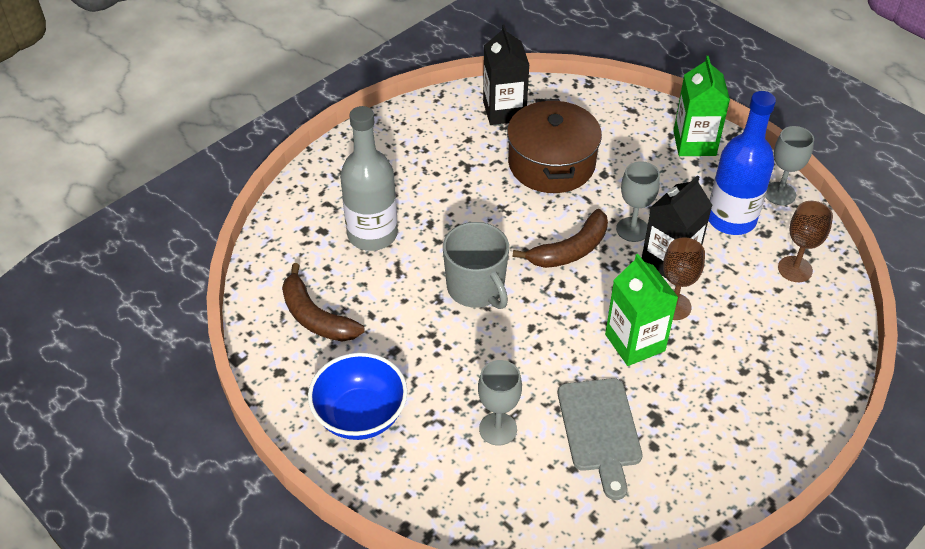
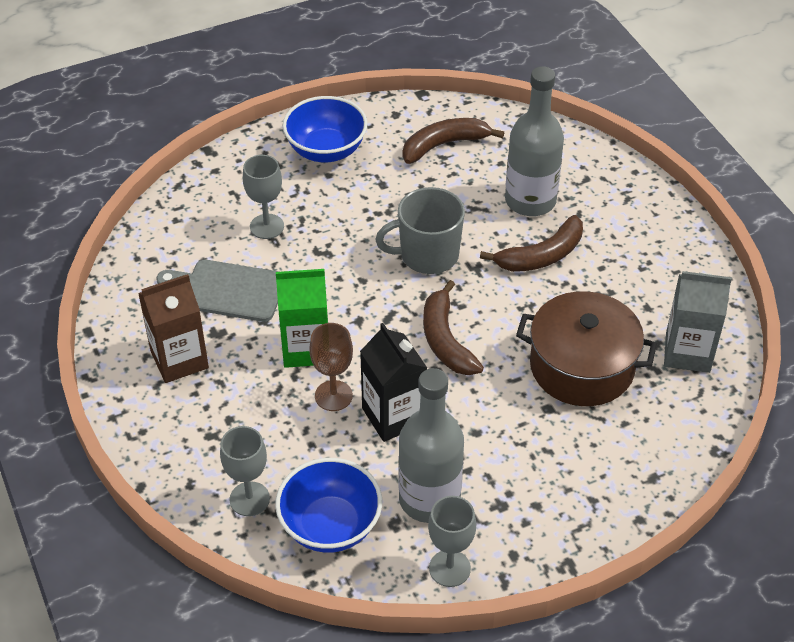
camera: 110 degrees right, 0 degrees up
black carton [483,25,529,125] -> grey carton [664,271,732,373]
grey goblet [616,161,660,242] -> grey goblet moved to [220,426,270,516]
green carton [673,56,730,156] -> none
blue bottle [708,91,776,235] -> grey bottle [398,368,464,523]
brown goblet [778,201,833,282] -> blue bowl [275,458,382,553]
none -> brown carton [138,274,209,383]
none -> brown banana [480,215,583,272]

